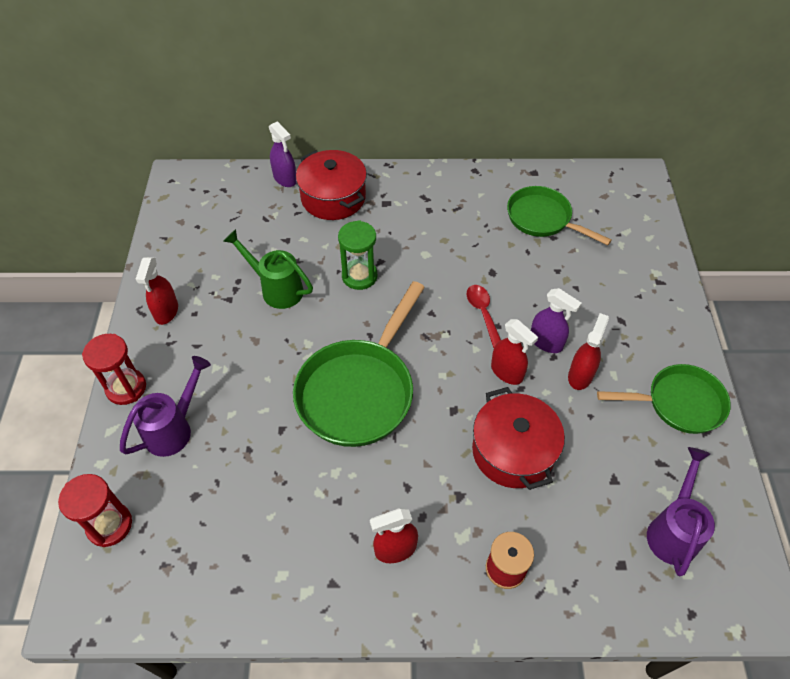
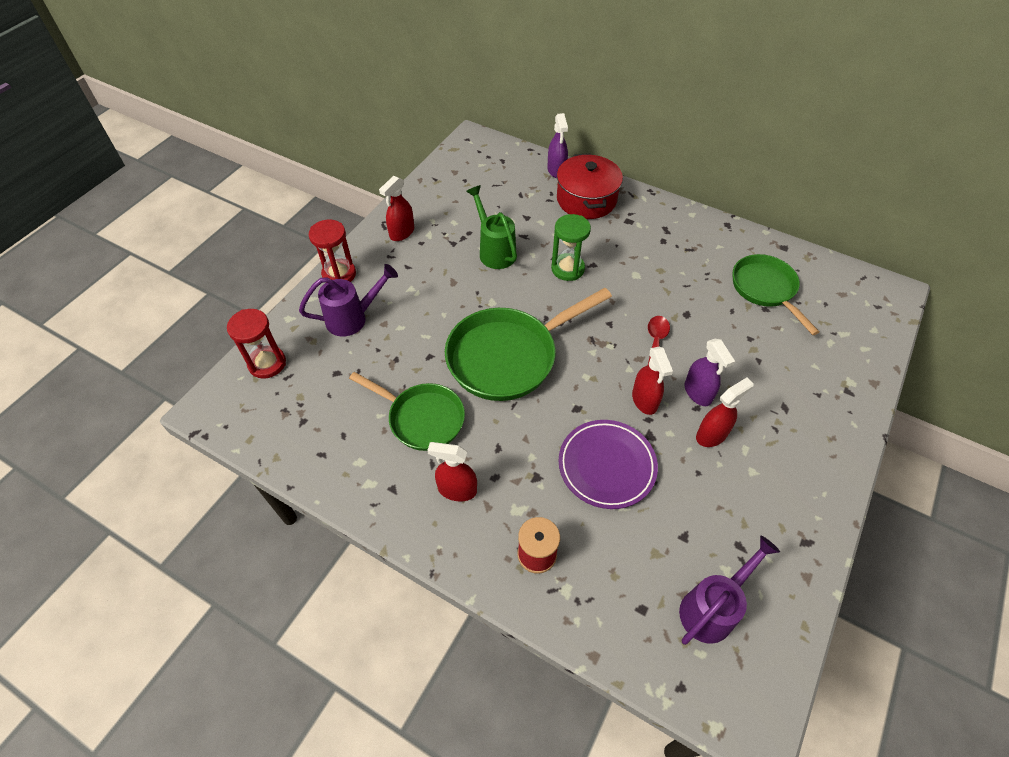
camera: 30 degrees right, 0 degrees up
red pot [472,387,565,490] -> purple plate [559,420,658,509]
green pan [597,364,731,434] -> green pan moved to [349,372,465,451]

